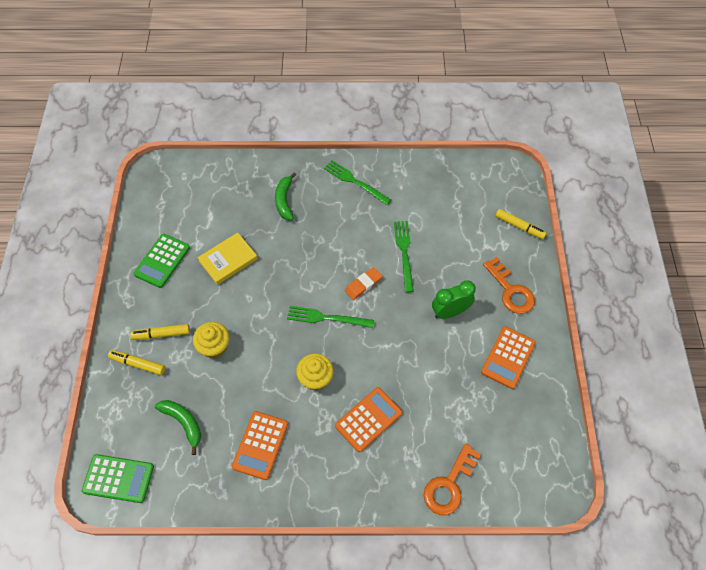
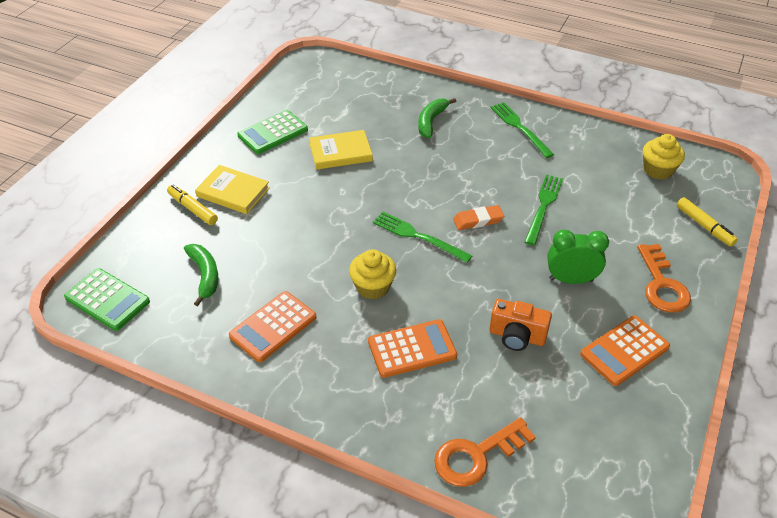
camera: 25 degrees right, 15 degrees down
yellow marker [130,324,190,340] -> yellow book [195,165,270,214]
yellow cupcake [193,322,229,358] -> yellow cupcake moved to [643,134,685,180]
none -> orange camera [489,299,552,351]

